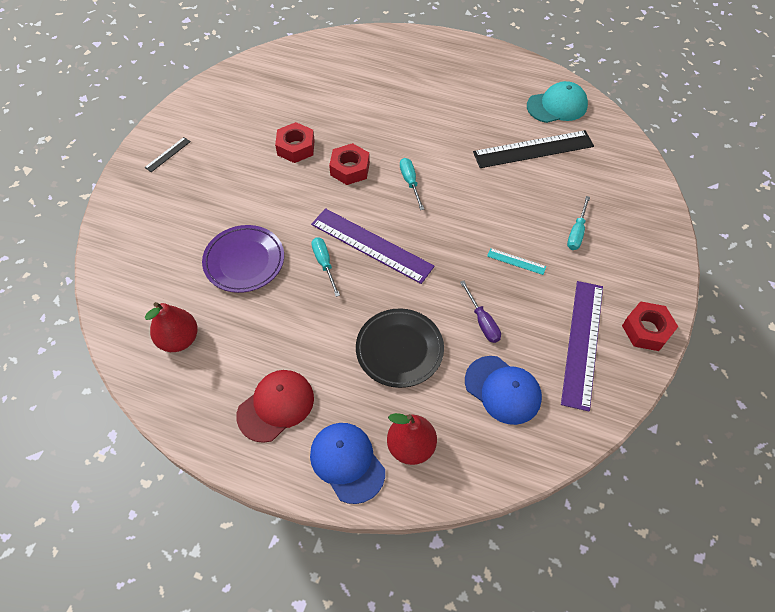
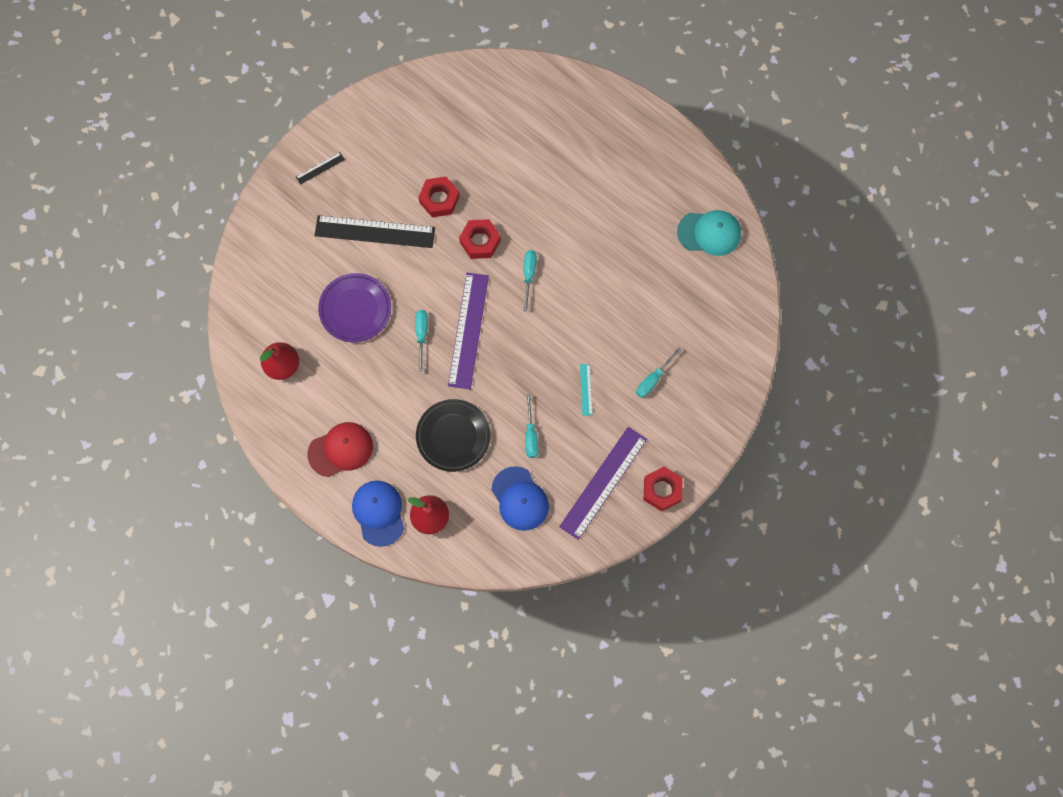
camera: 20 degrees right, 15 degrees up
purple ruler [311,208,435,284] -> purple ruler turned 45 degrees clockwise [448,273,489,389]
purple screwdriver [460,281,501,343] -> turquoise screwdriver [525,394,538,458]
black ruler [473,130,594,168] -> black ruler moved to [314,215,435,248]
turquoise ruler [487,248,546,275] -> turquoise ruler turned 45 degrees clockwise [580,364,593,416]

